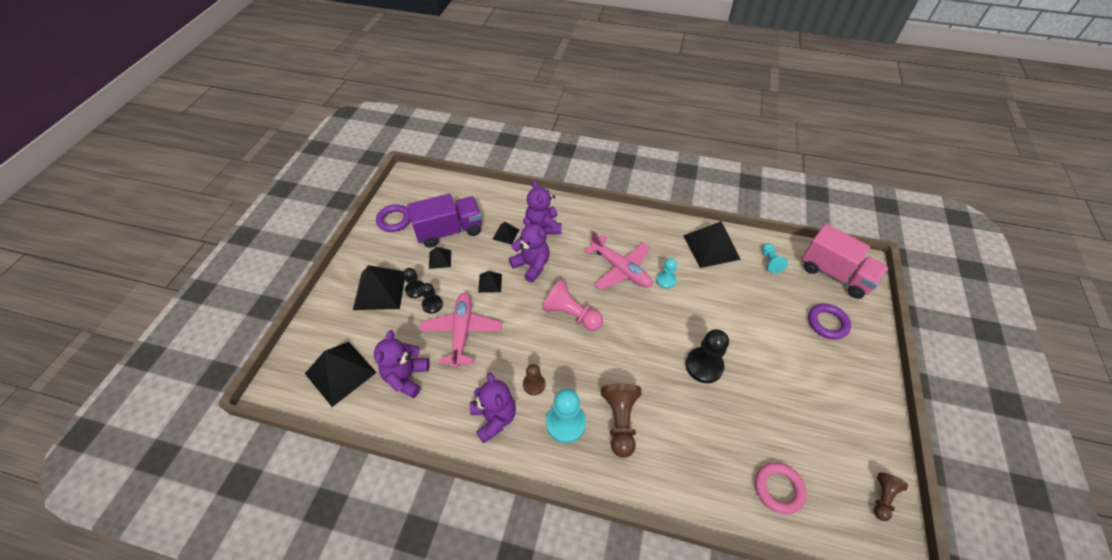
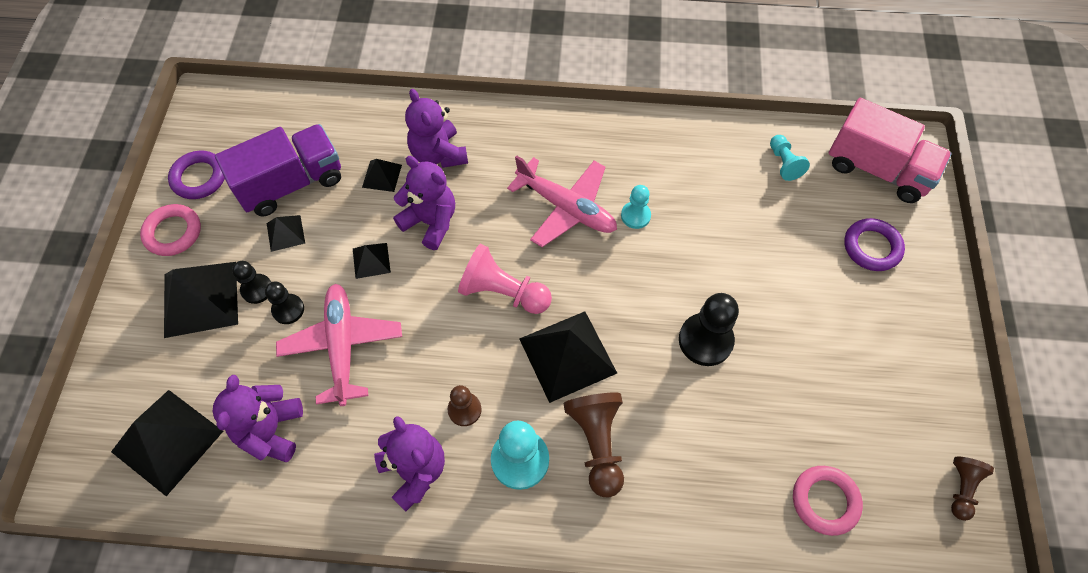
camera: 10 degrees left, 10 degrees up
black pyramid [683,221,741,268] -> black pyramid moved to [519,312,617,403]
none -> pink ring [140,204,201,256]

